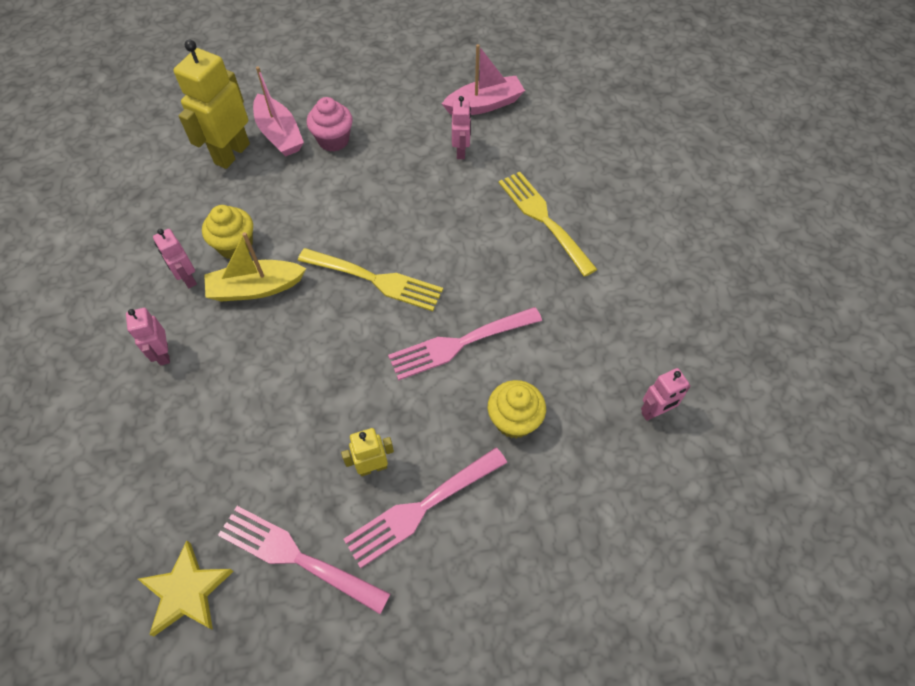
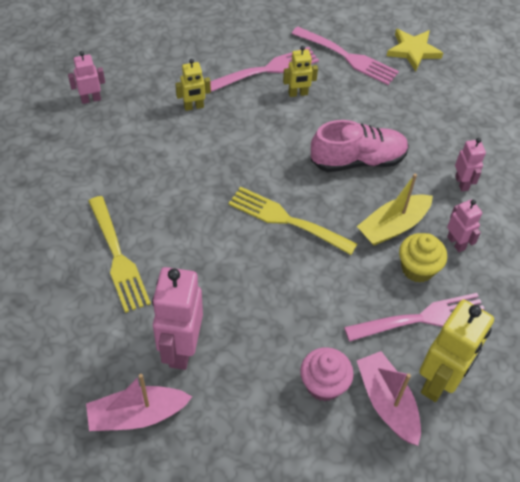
camera: 175 degrees left, 5 degrees down
yellow boat [204,232,306,301] -> yellow boat turned 150 degrees clockwise [357,174,433,246]
pink fork [388,307,542,381] -> pink fork moved to [344,293,485,342]
pink robot [452,96,471,159] -> pink robot [152,267,203,370], size x1.88
yellow cupcake [488,380,546,439] -> yellow robot [175,59,211,111]
none -> pink shoe [311,120,409,172]

